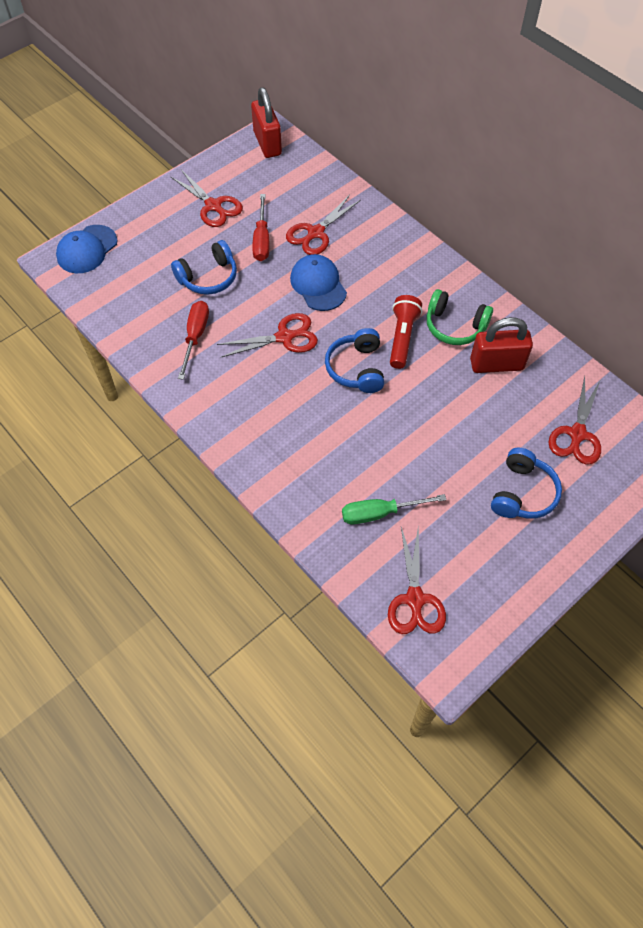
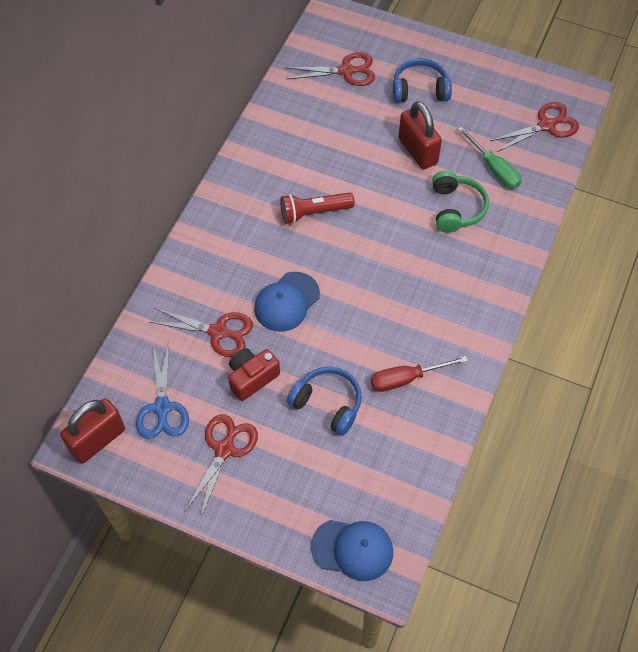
camera: 115 degrees left, 0 degrees up
red scissors [217,313,318,357] -> none
red screwdriver [252,194,269,261] -> red camera [228,348,280,401]
blue headphones [325,328,384,393] -> none
green headphones [427,289,493,345] -> green headphones moved to [432,171,489,233]
red padlock [470,317,533,373] -> red padlock moved to [398,101,442,169]
none -> blue scissors [136,342,189,439]

